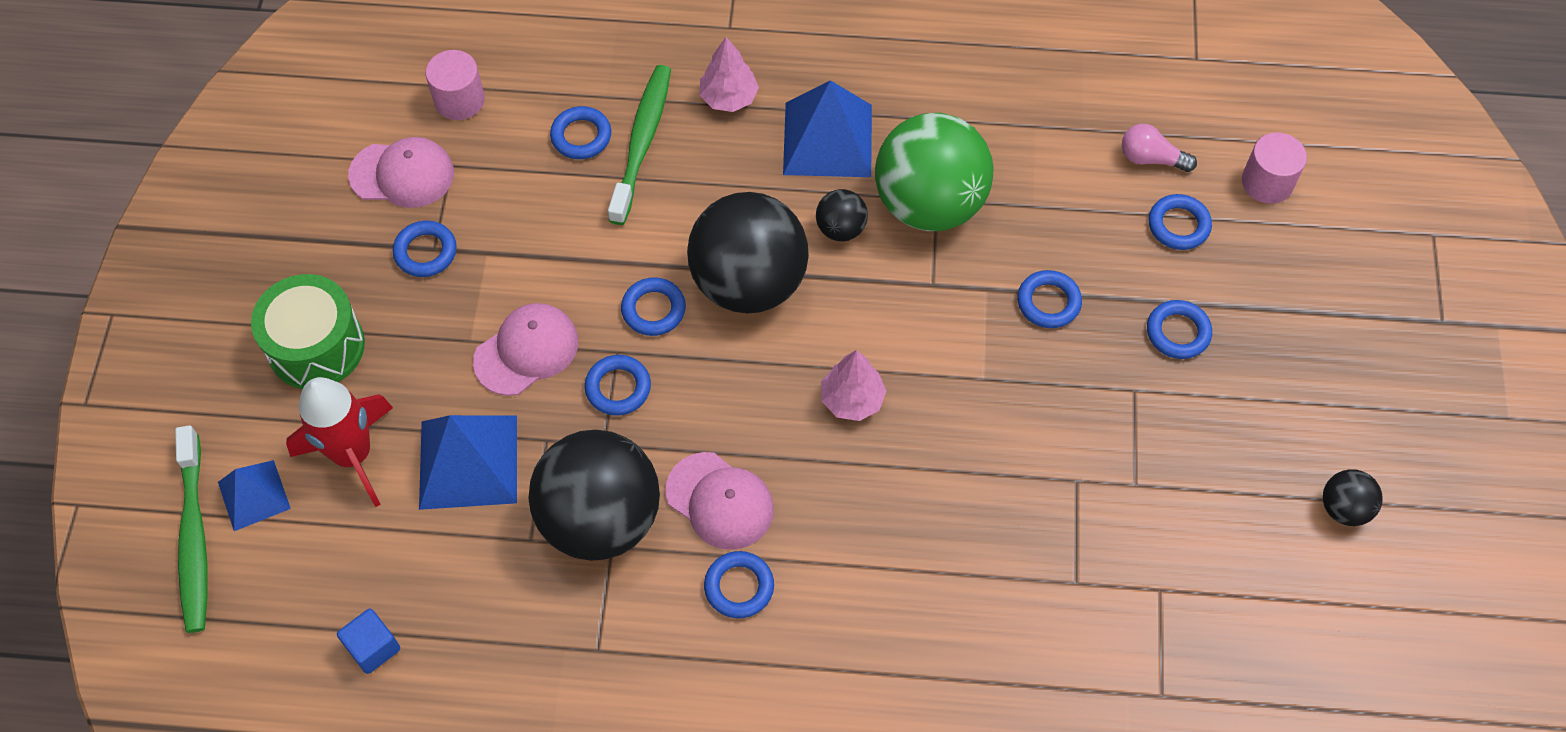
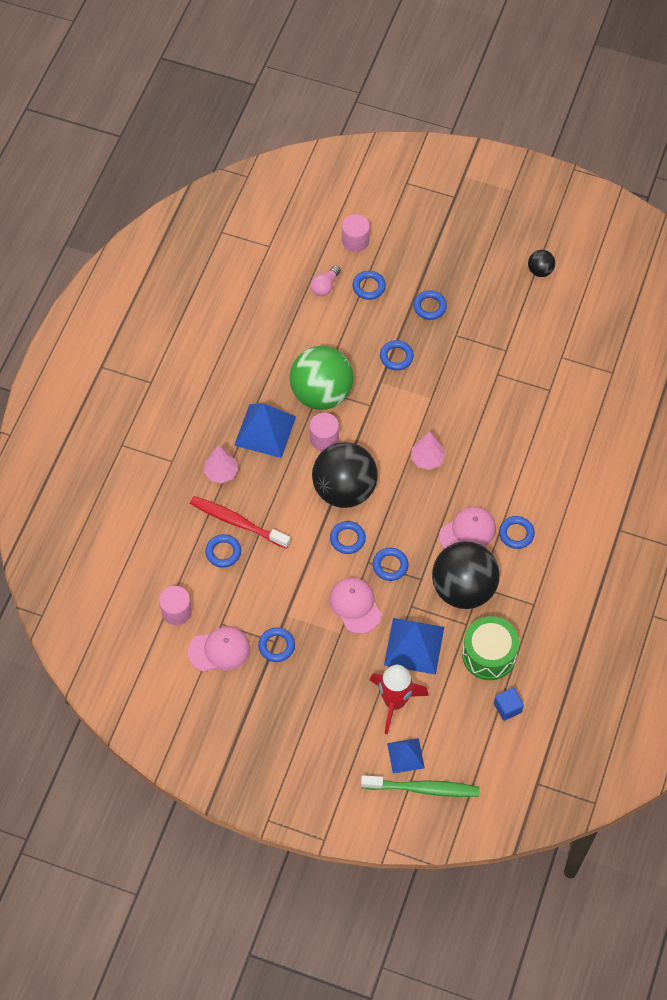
camera: 75 degrees left, 0 degrees up
green drum [251,274,365,389] -> green drum moved to [462,616,519,680]
pink cap [348,137,454,208] -> pink cap turned 60 degrees clockwise [188,626,250,672]
green toothbrush [608,65,671,225] -> red toothbrush [190,496,291,549]
black ball [816,189,868,241] -> pink cylinder [310,413,339,451]

